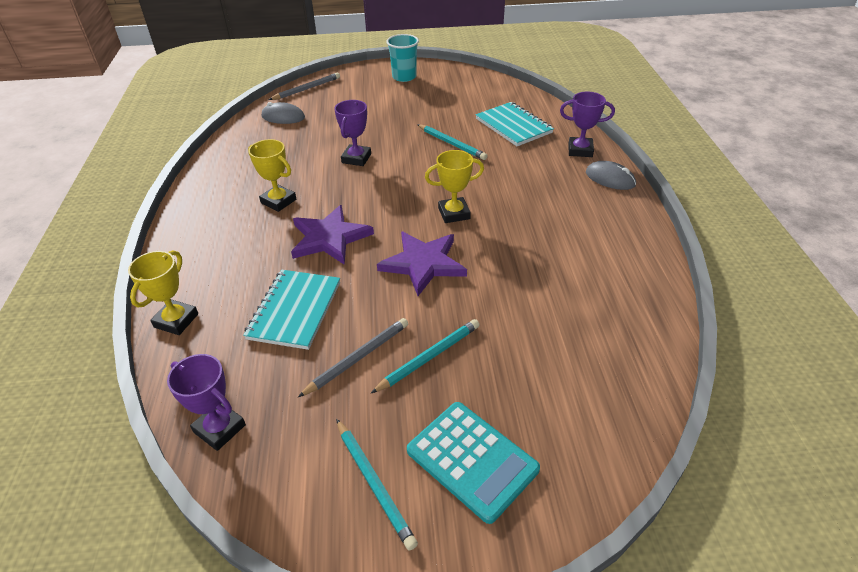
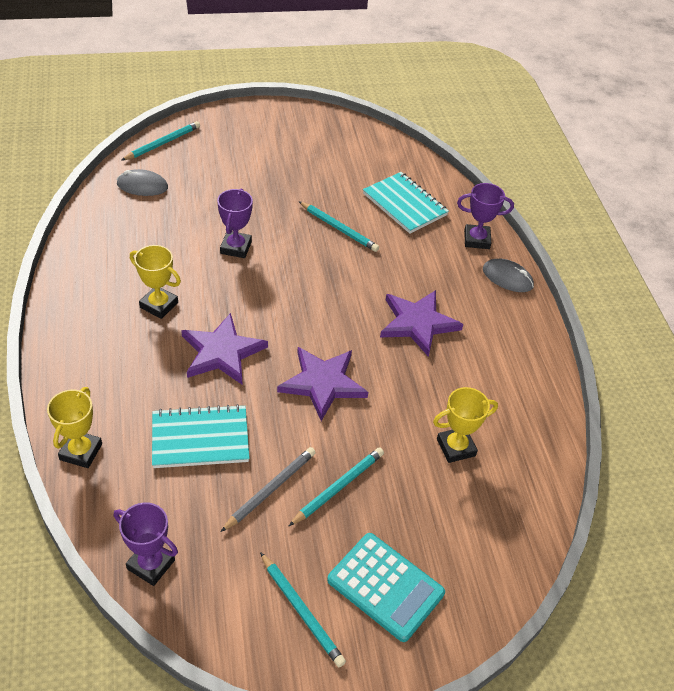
camera: 10 degrees left, 5 degrees up
turquoise notebook [243,270,340,350] -> turquoise notebook turned 75 degrees clockwise [152,404,250,468]
grey pencil [269,73,340,100] -> turquoise pencil [121,121,200,161]
turquoise cup [386,34,419,82] -> none
yellow trophy [425,150,484,223] -> yellow trophy moved to [433,387,498,463]
none -> purple star [380,290,463,357]

